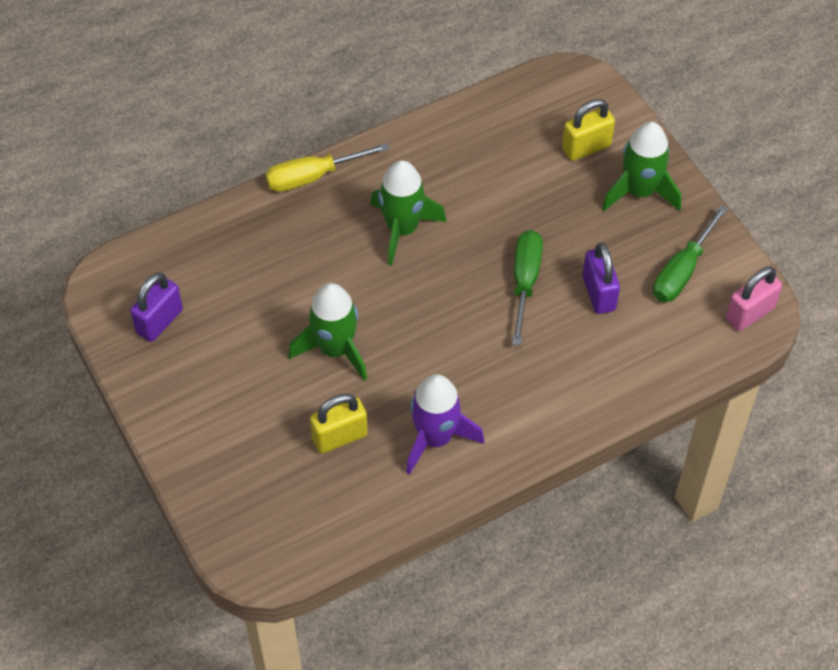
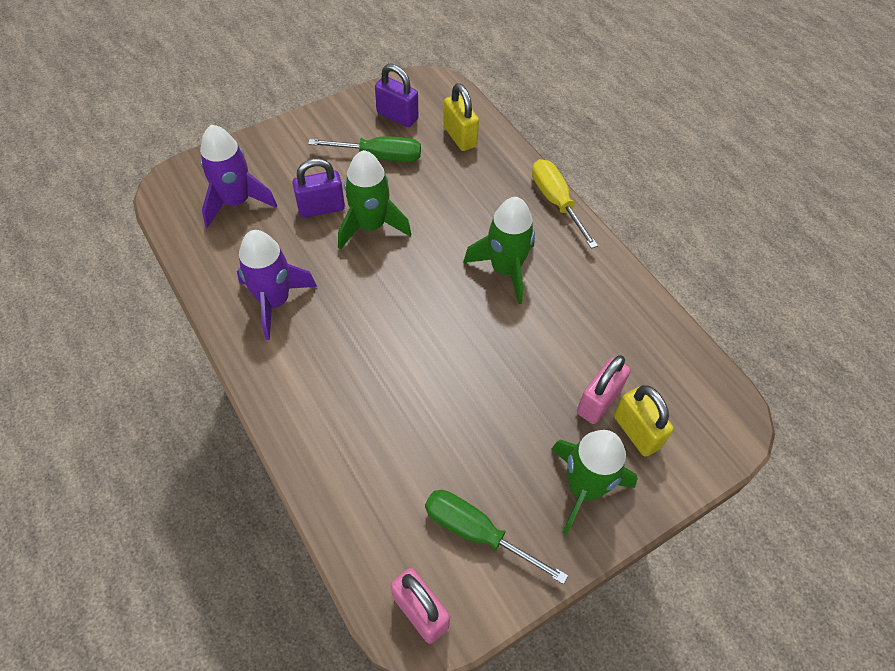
camera: 85 degrees right, 0 degrees up
yellow padlock [310,394,368,453] -> yellow padlock moved to [443,83,479,151]
green screwdriver [512,230,543,345] -> green screwdriver moved to [308,137,421,162]
purple padlock [583,242,620,314] -> purple padlock moved to [292,158,345,218]
none -> purple rocket [200,124,277,228]
none -> pink padlock [577,355,631,424]

